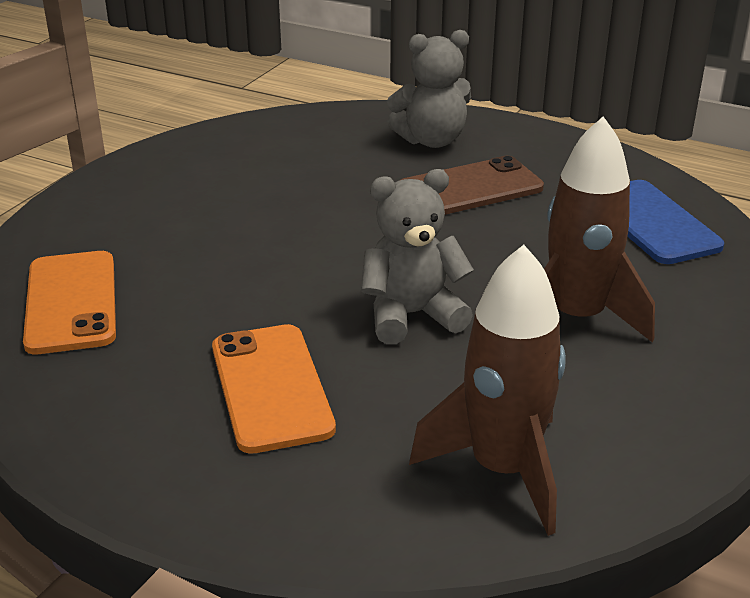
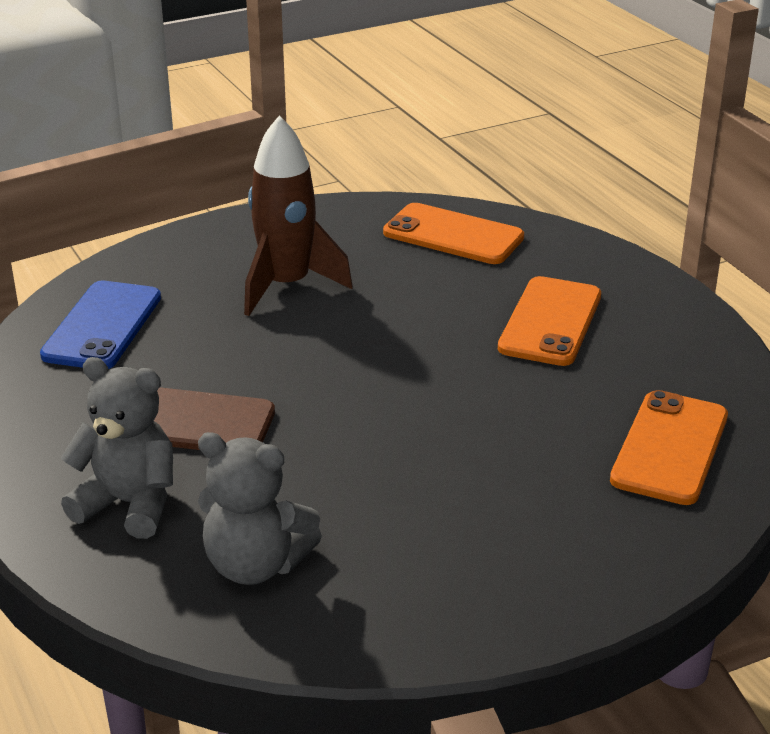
camera: 145 degrees left, 0 degrees up
grey teddy bear [361,169,474,344] -> grey teddy bear moved to [198,432,322,585]
brown rocket [409,245,566,536] -> orange phone [383,203,524,264]

